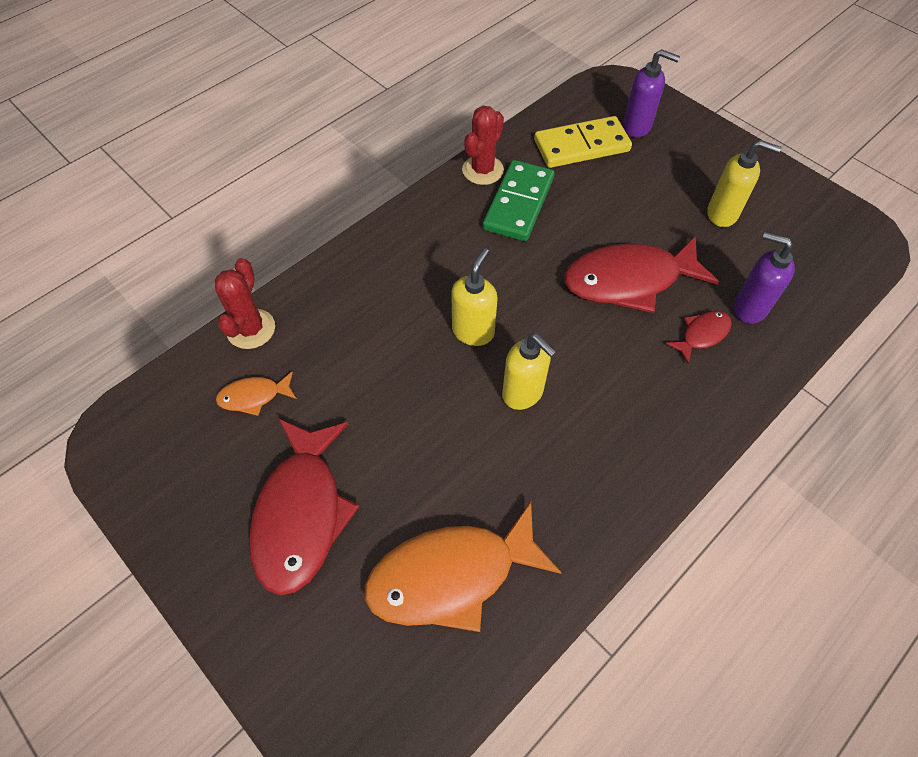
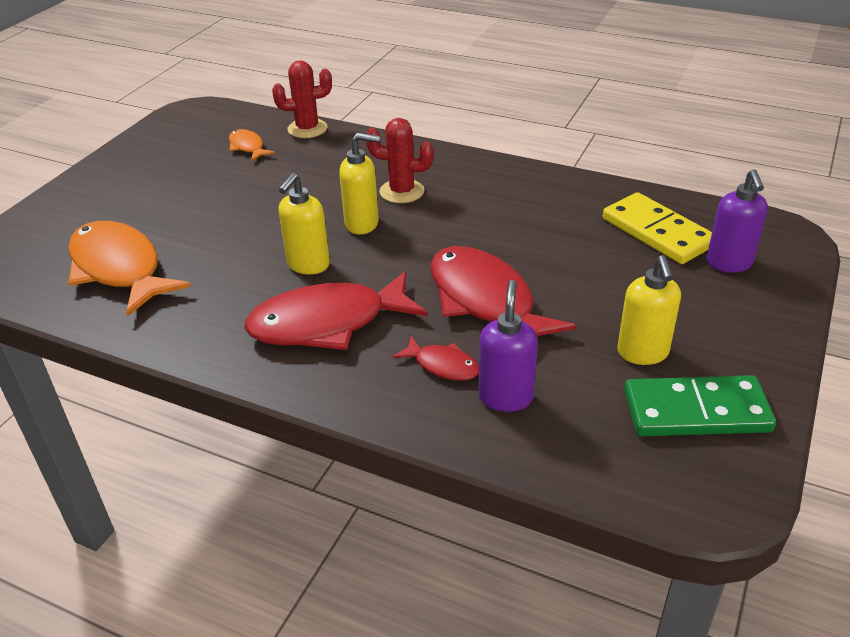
camera: 70 degrees right, 20 degrees down
red fish [249,419,359,596] -> red fish moved to [244,271,428,350]
red cactus [462,106,504,185] -> red cactus moved to [366,118,434,203]
green domino [483,160,554,241] -> green domino moved to [624,375,776,436]

